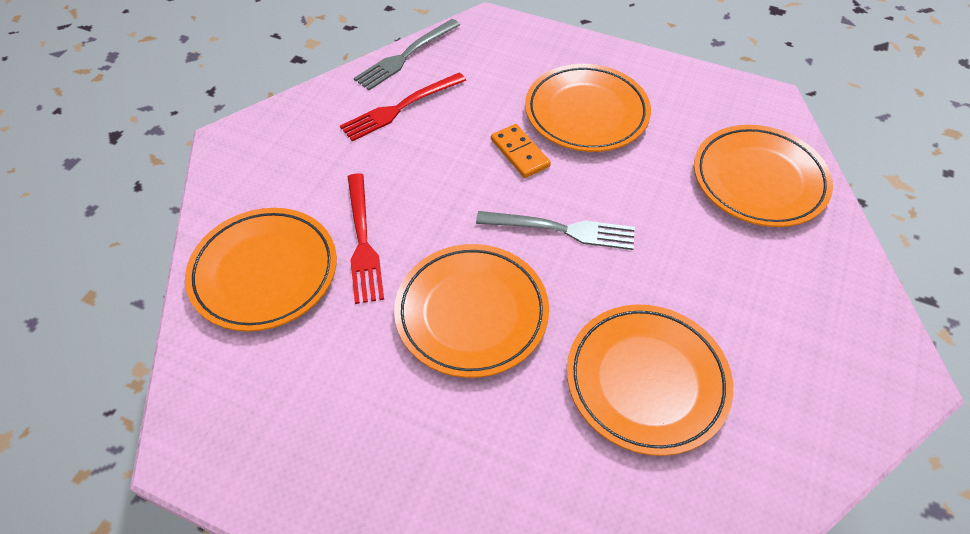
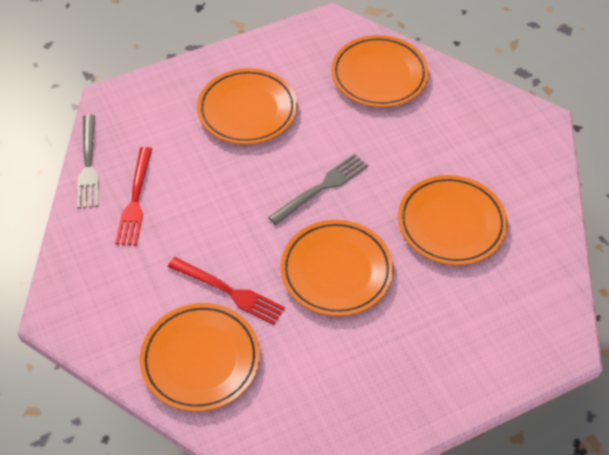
camera: 50 degrees left, 0 degrees up
orange domino [491,124,551,178] -> none

